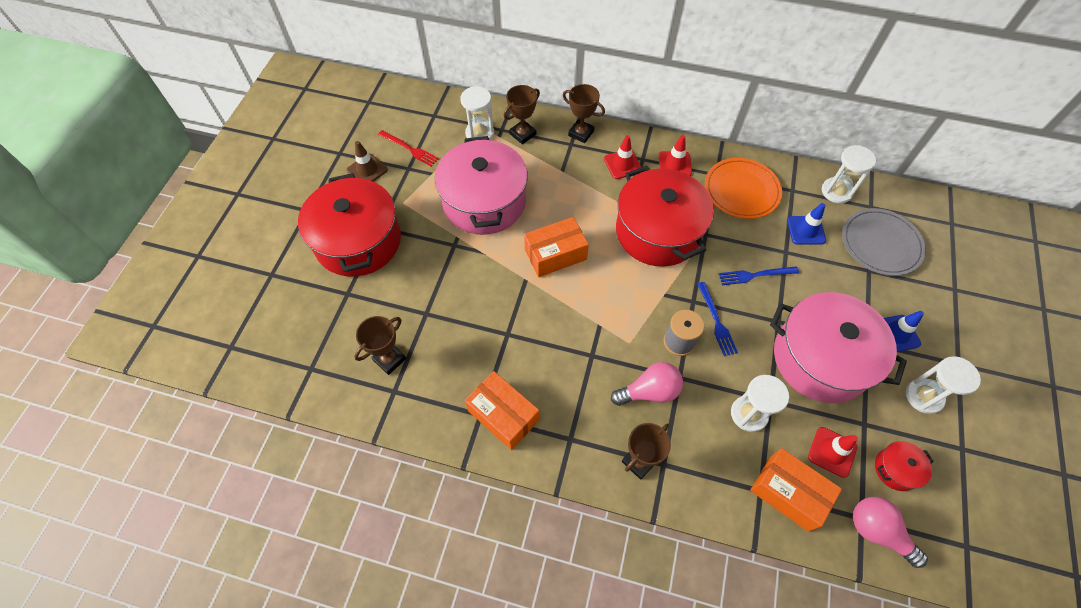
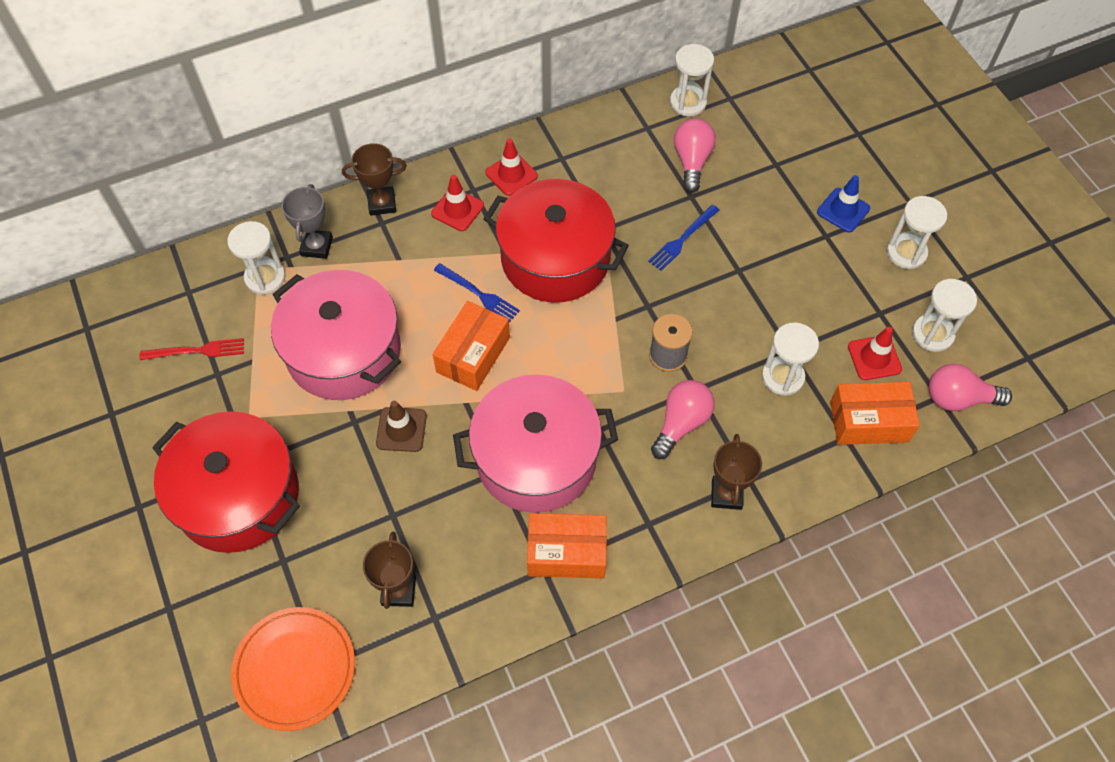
camera: 40 degrees left, 0 degrees up
brown traffic cone [347,141,388,182] -> brown traffic cone moved to [376,401,427,452]
brown trophy [504,85,540,144] -> grey trophy [281,184,333,259]
blue fork [697,282,738,356] -> blue fork moved to [434,263,520,323]
orange plate [705,158,782,219] -> orange plate moved to [231,607,355,731]
pink pot [770,292,907,403] -> pink pot moved to [453,374,618,513]
blue traffic cone [787,203,826,245] -> pink light bulb [674,118,716,193]
grey plate [842,208,926,276] -> none
red pot [875,441,934,491] -> white hourglass [912,279,977,352]

